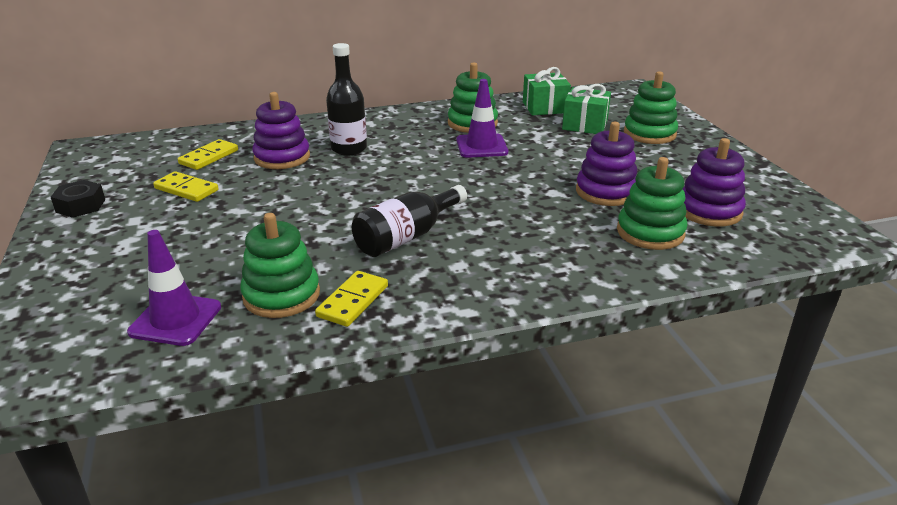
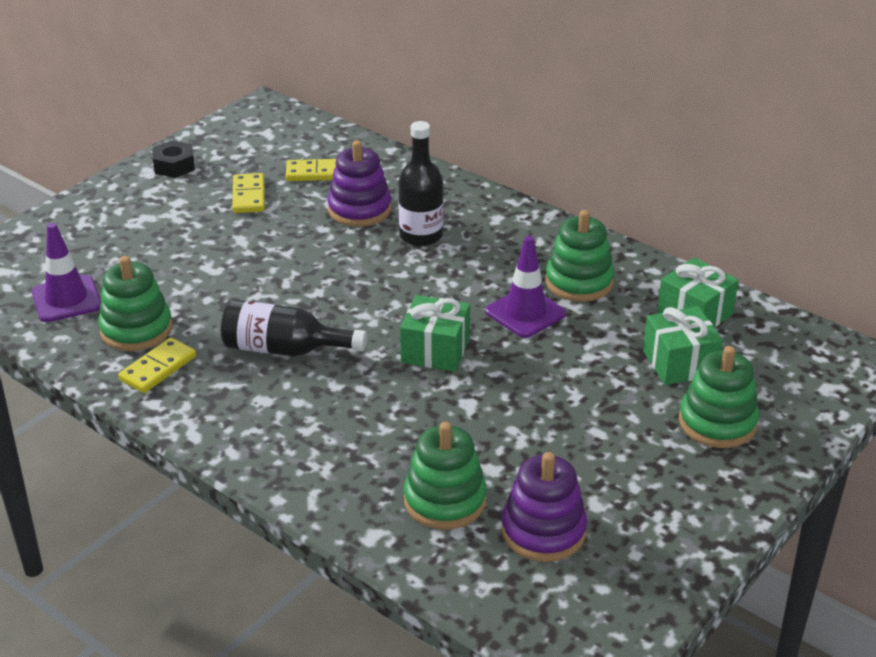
camera: 55 degrees right, 5 degrees up
yellow domino [315,271,388,327] -> yellow domino turned 45 degrees counterclockwise [118,338,196,393]
purple stacking toy [576,122,637,206] -> none
none -> green gift [400,295,470,372]

